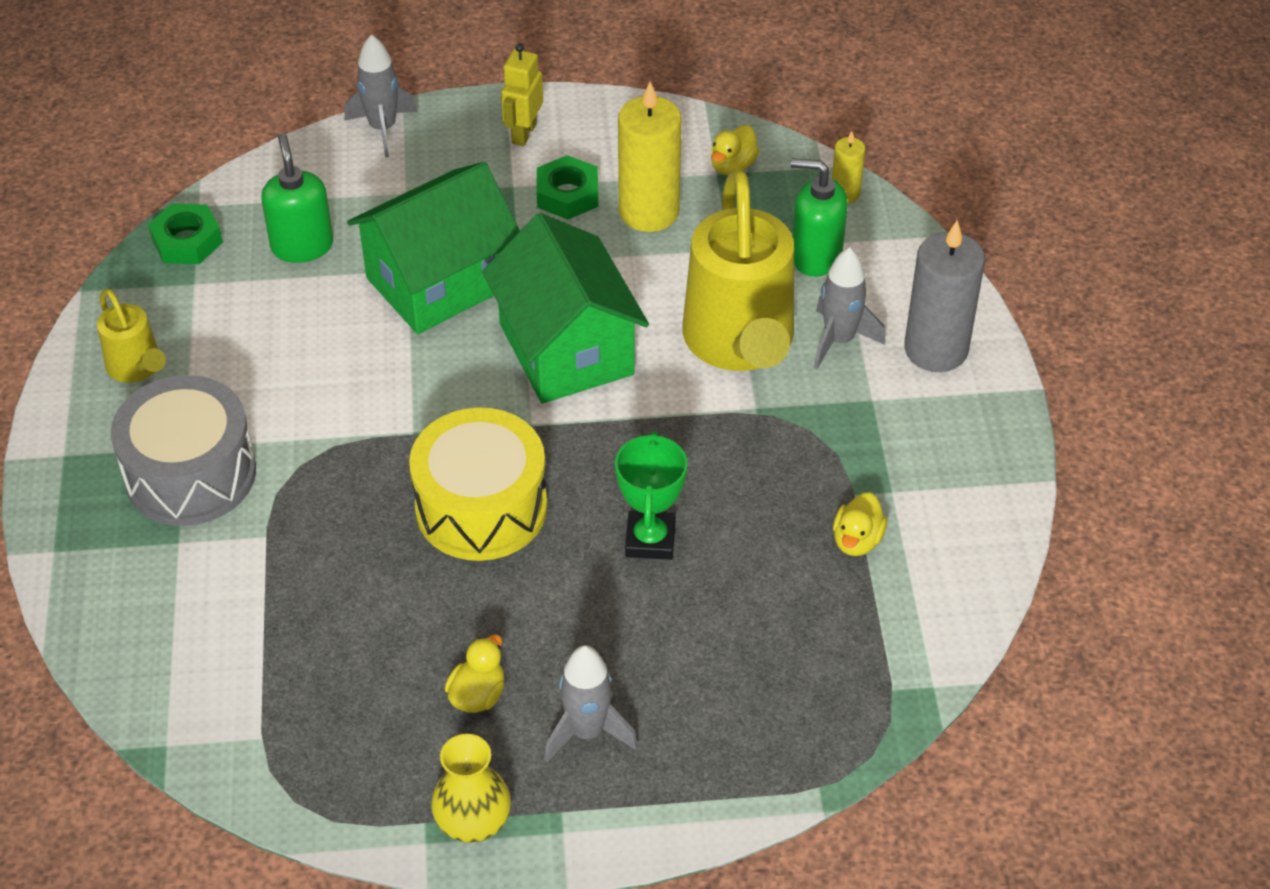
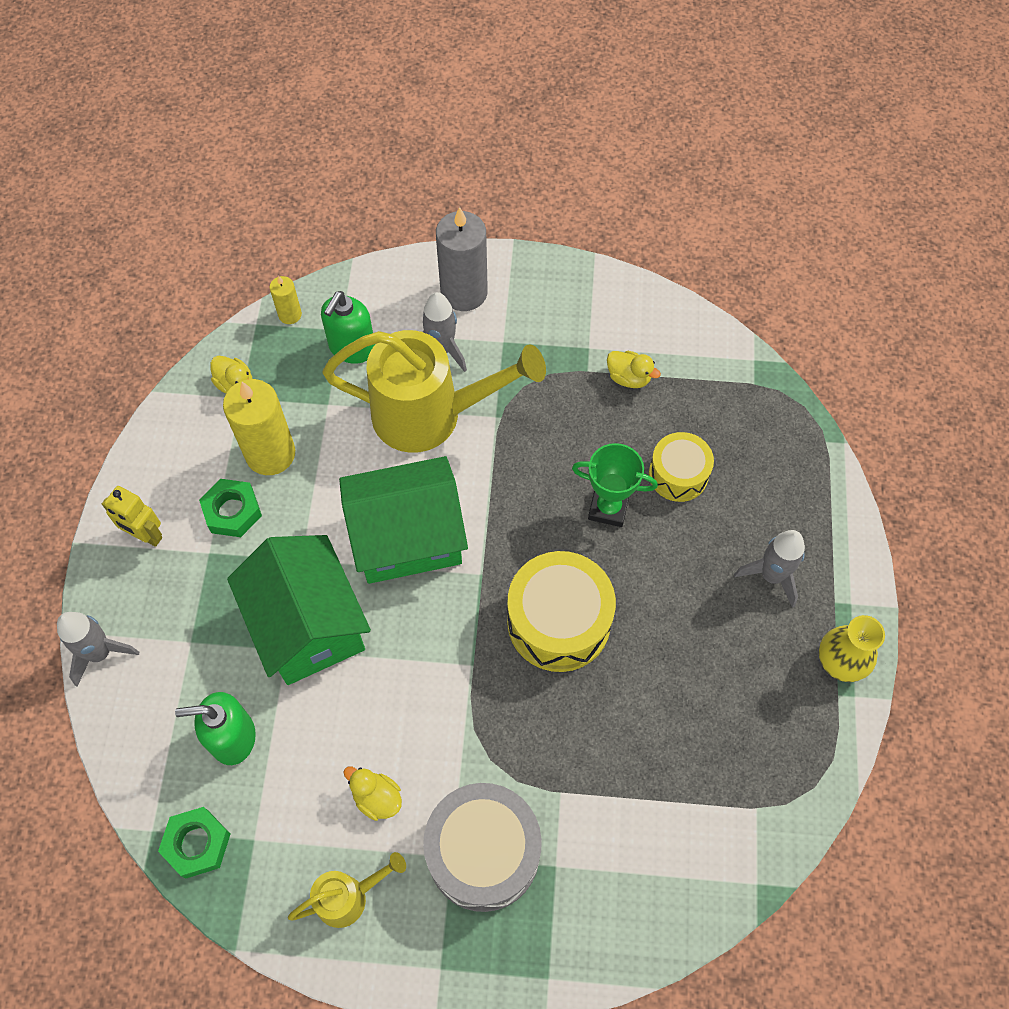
camera: 80 degrees left, 15 degrees up
yellow duck [445,635,504,713] -> yellow duck moved to [343,767,402,821]
none -> yellow drum [649,432,714,502]

